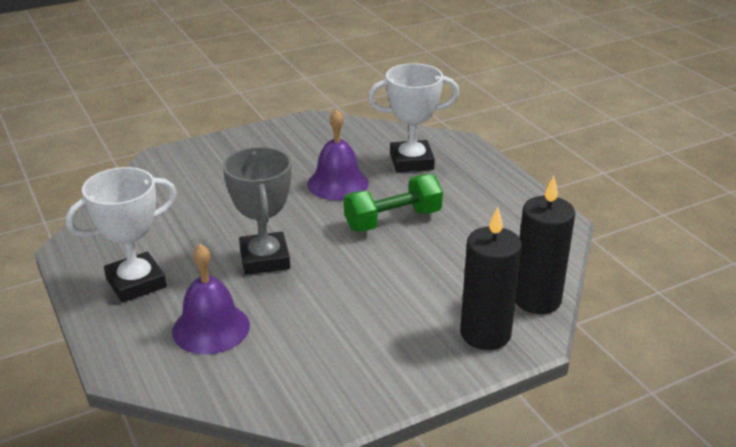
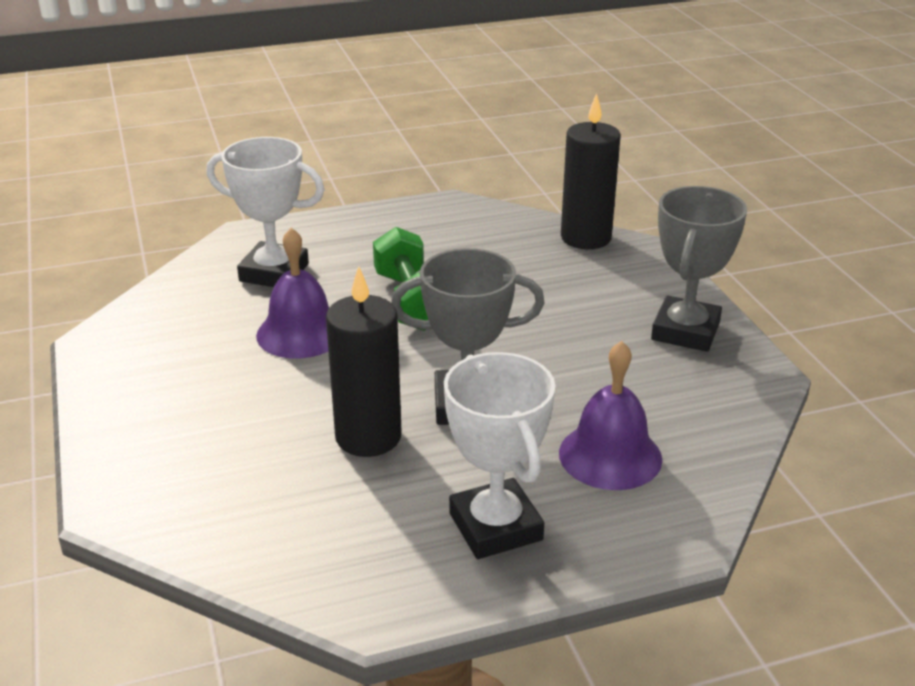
camera: 80 degrees left, 0 degrees up
white trophy [368,63,459,172] -> white trophy turned 75 degrees counterclockwise [206,137,325,287]
black candle [460,207,522,350] -> black candle moved to [326,266,402,457]
none -> grey trophy [651,186,747,352]

